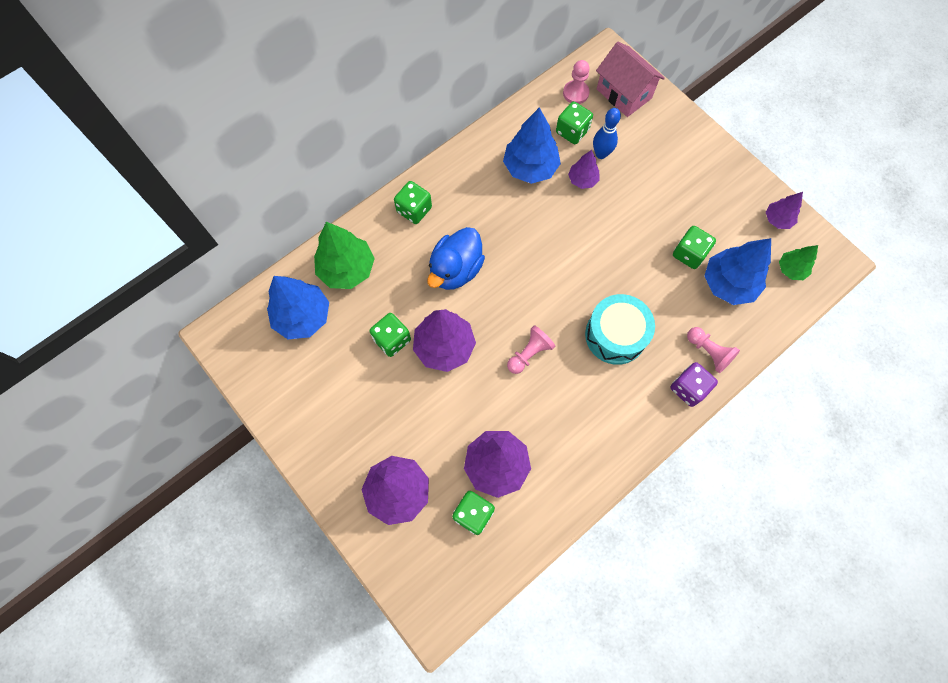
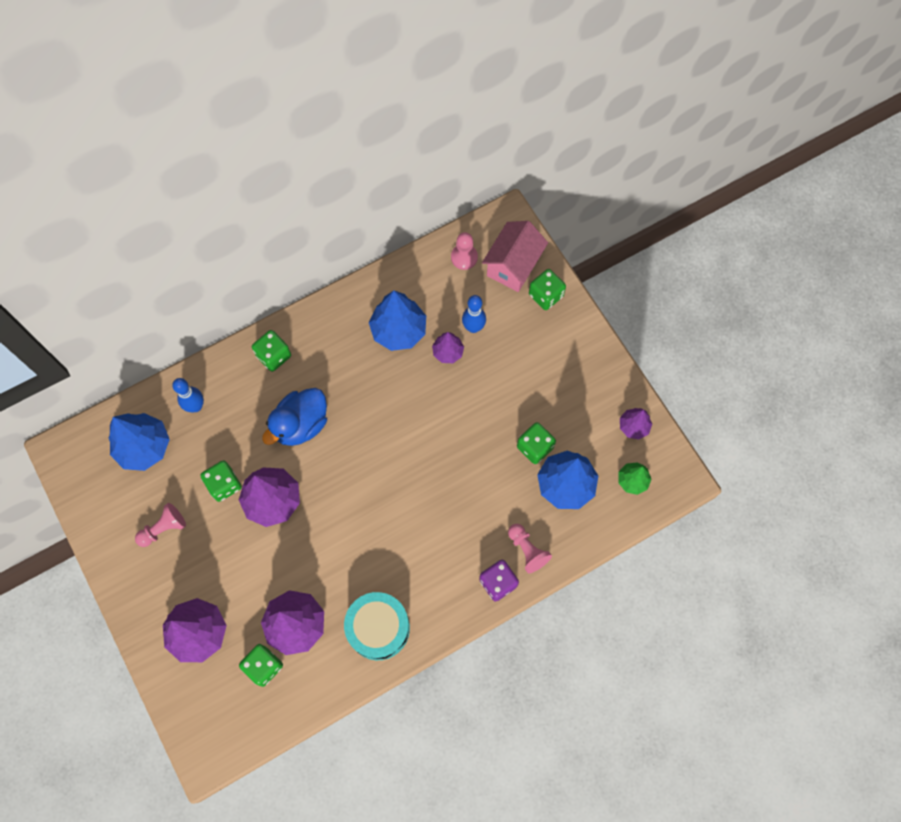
camera: 10 degrees right, 0 degrees up
green tree [314,222,375,289] -> blue bowling pin [172,378,204,412]
pink pawn [507,325,556,374] -> pink pawn moved to [135,503,186,547]
green dice [556,101,593,144] -> green dice moved to [529,269,566,310]
turquoise drum [585,294,655,365] -> turquoise drum moved to [344,592,410,660]
pink house [596,42,665,117] -> pink house turned 60 degrees clockwise [482,221,548,292]

